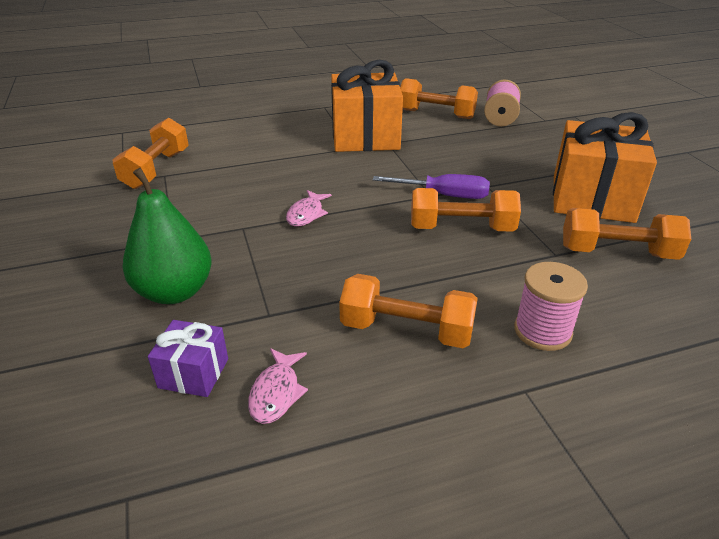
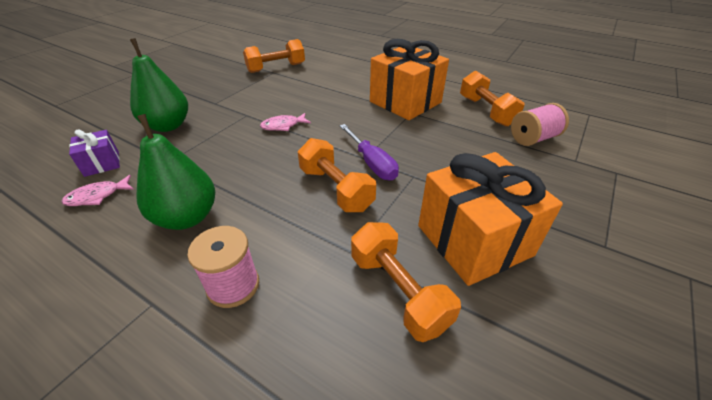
camera: 50 degrees right, 5 degrees up
orange dumbbell [339,274,478,348] -> green pear [136,114,215,230]

